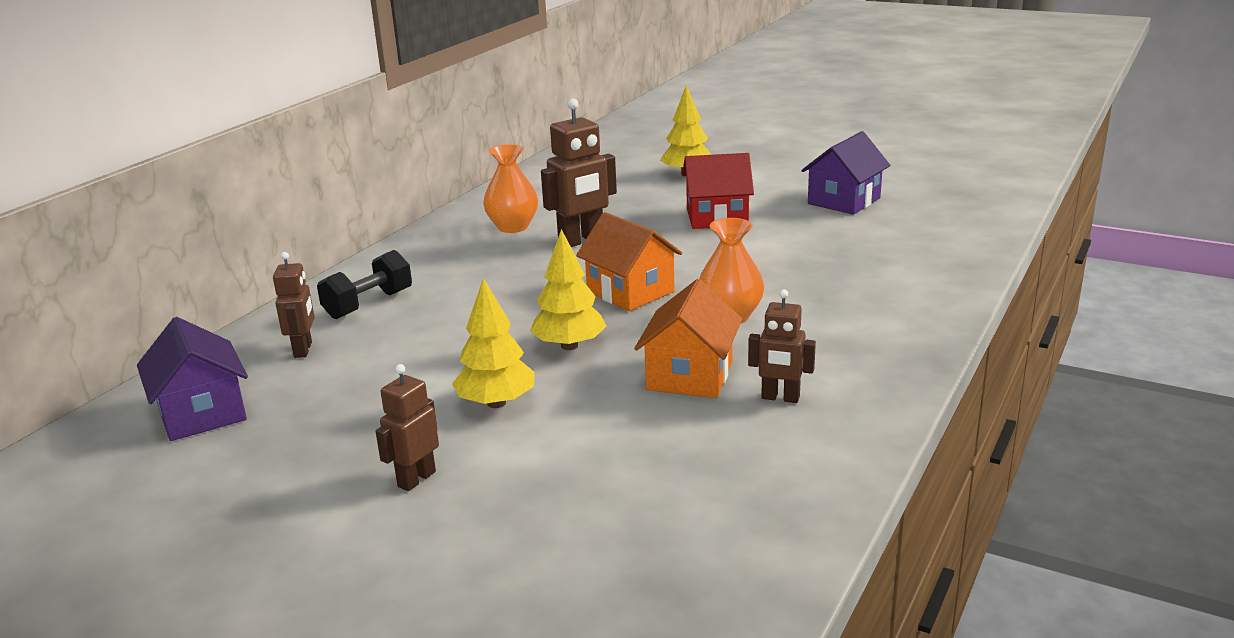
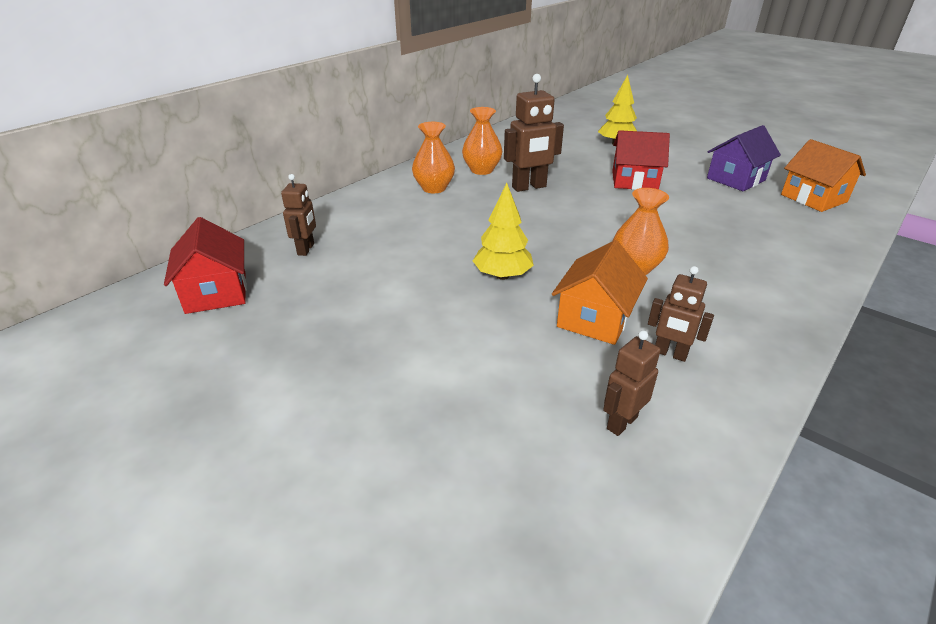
camera: 10 degrees right, 10 degrees up
purple house [137,317,248,441] -> red house [164,217,247,314]
black dumbbell [317,250,412,319] -> none
brown robot [376,364,439,491] -> brown robot moved to [603,331,661,436]
yellow tree [452,278,535,408] -> none
orange house [576,212,682,311] -> orange house moved to [781,139,866,212]
none -> orange vase [412,122,455,193]

